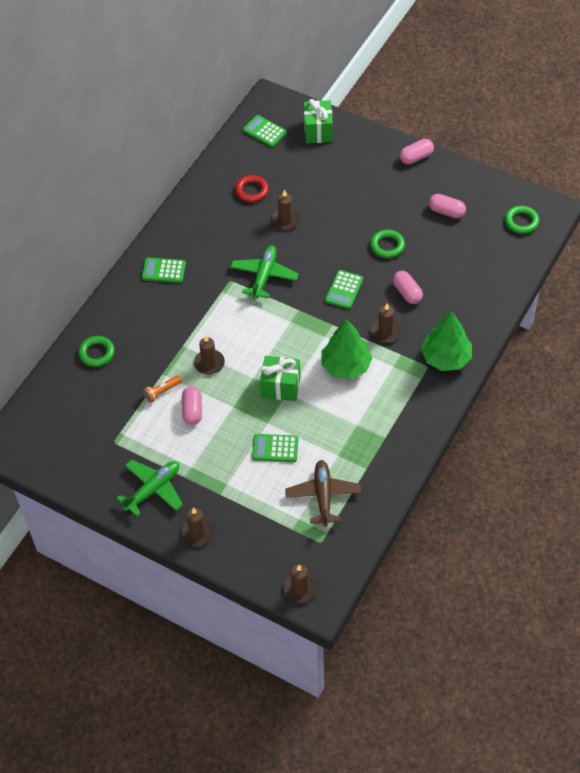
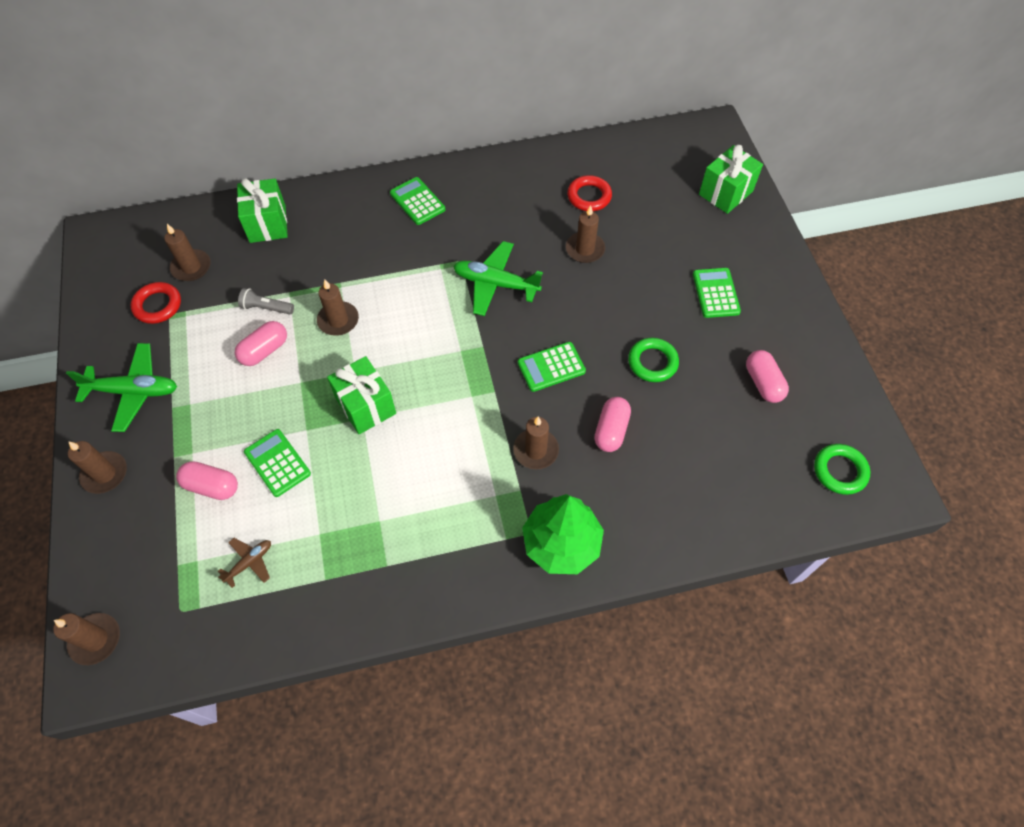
camera: 45 degrees right, 5 degrees up
green ring [79,336,115,367] -> green gift [237,178,288,243]
orange flashlight [143,375,182,403] -> grey flashlight [238,288,294,315]
green plane [231,245,299,299] -> green plane turned 135 degrees counterclockwise [453,241,543,316]
green calculator [243,115,287,147] -> green calculator moved to [693,268,741,318]
brown plane [285,460,362,526] -> brown plane [218,538,271,588], size x0.53
green tree [321,319,372,379] -> none
pink capsule [400,139,434,164] -> pink capsule moved to [176,461,238,500]
none -> red ring [130,282,181,324]
none -> brown candle [164,224,211,281]

